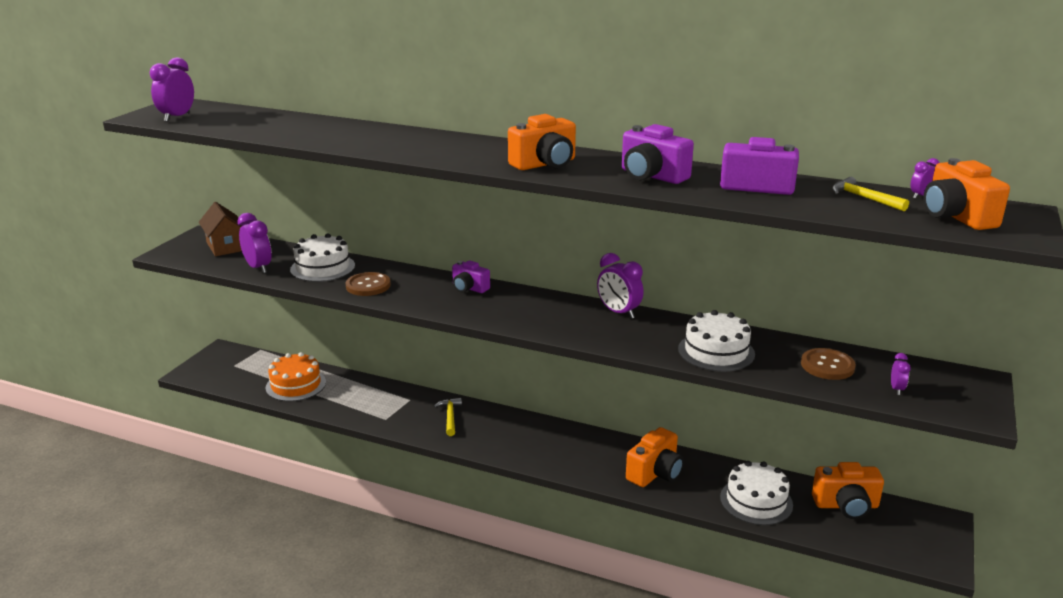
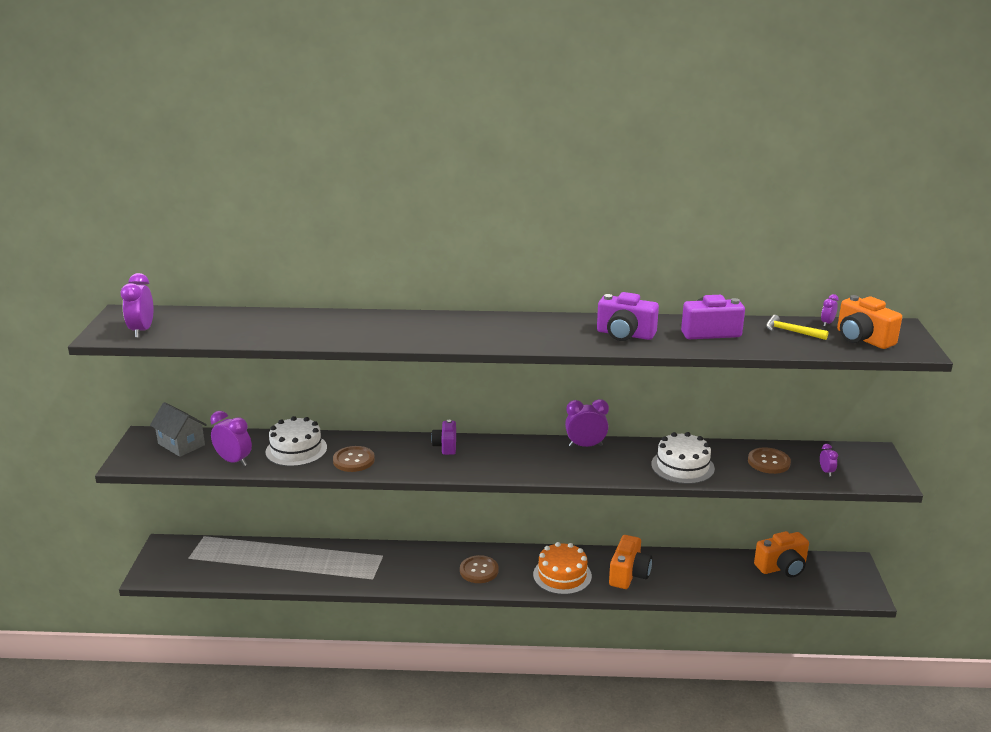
camera: 20 degrees left, 0 degrees up
brown house [199,202,243,256] -> grey house [150,402,207,457]
orange cake [266,352,326,401] -> orange cake moved to [533,542,592,595]
yellow hammer [434,398,462,436] -> none
purple camera [452,260,490,293] -> purple camera turned 75 degrees clockwise [431,420,456,455]
orange camera [508,114,576,170] -> none
purple clock [597,253,644,319] -> purple clock turned 150 degrees clockwise [565,399,609,447]
white cake [720,461,793,525] -> none
none -> brown button [460,555,499,583]

